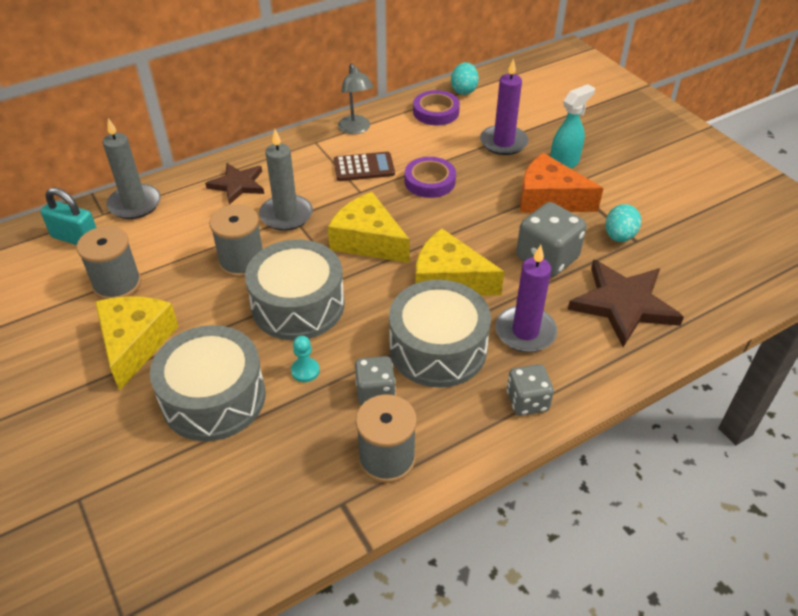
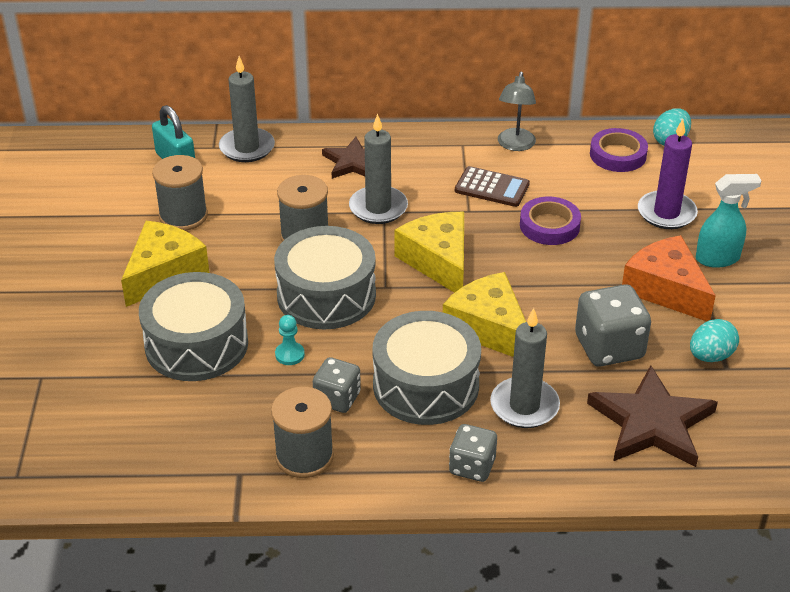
camera: 30 degrees right, 5 degrees down
purple candle [495,245,557,352] -> grey candle [490,308,560,428]

